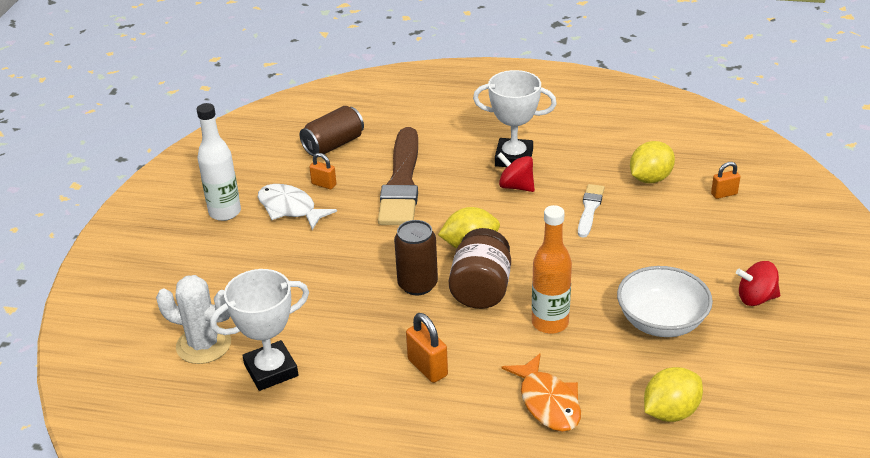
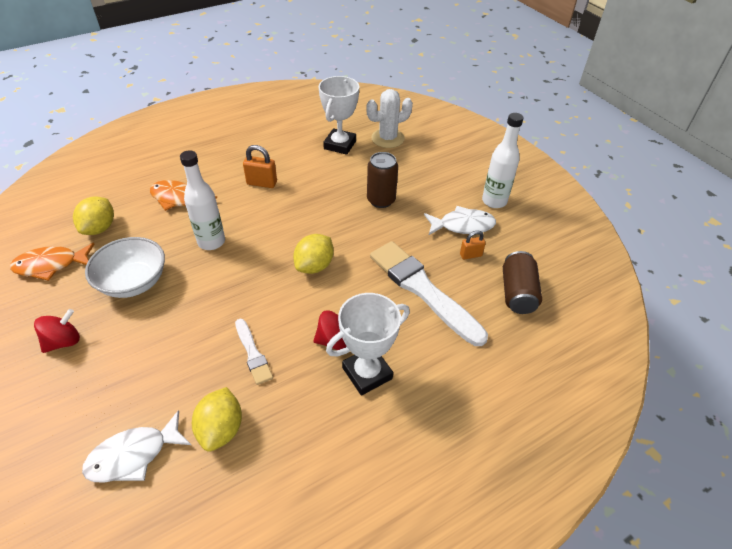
camera: 135 degrees right, 10 degrees up
brown brush [378,127,418,225] -> white brush [370,241,488,346]
brown can [394,220,438,296] -> brown can moved to [367,152,398,208]
brown jar [449,228,511,309] -> none
orange bottle [532,205,572,334] -> white bottle [180,150,225,250]
orange padlock [711,162,740,199] -> white fish [82,410,191,483]
none -> orange fish [10,243,94,281]

